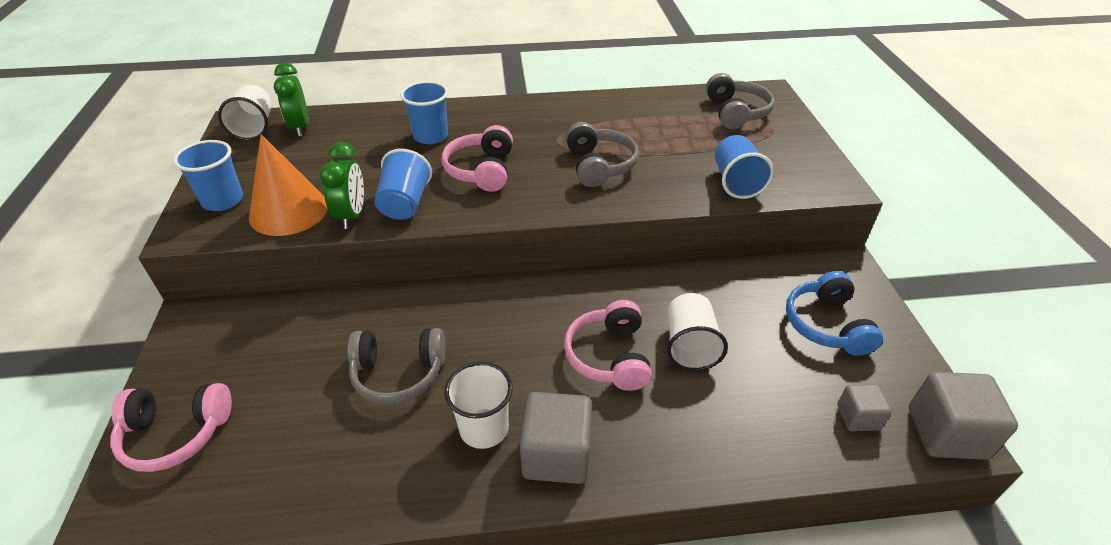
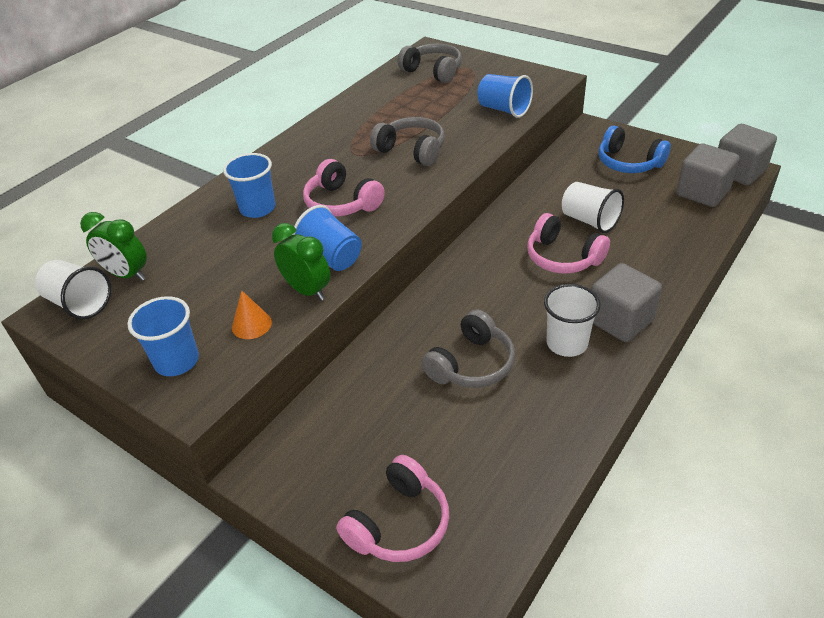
camera: 45 degrees left, 0 degrees up
orange cone [249,134,328,236] -> orange cone [232,291,272,339], size x0.49
grey cube [837,384,892,431] -> grey cube [676,143,740,207], size x1.77

